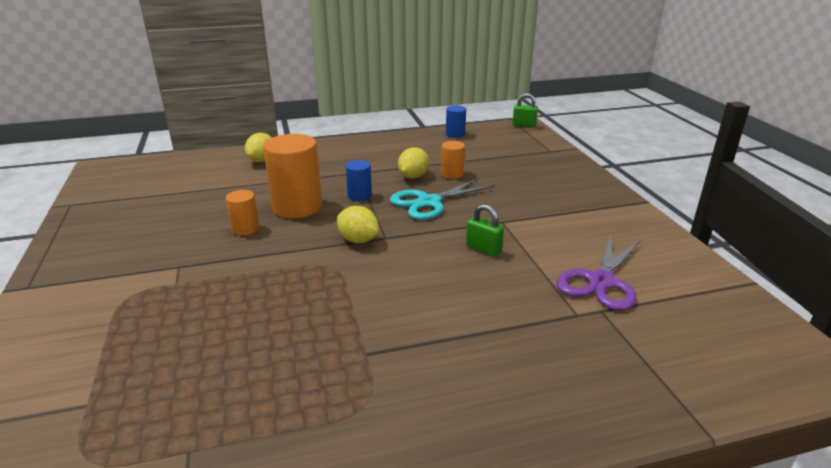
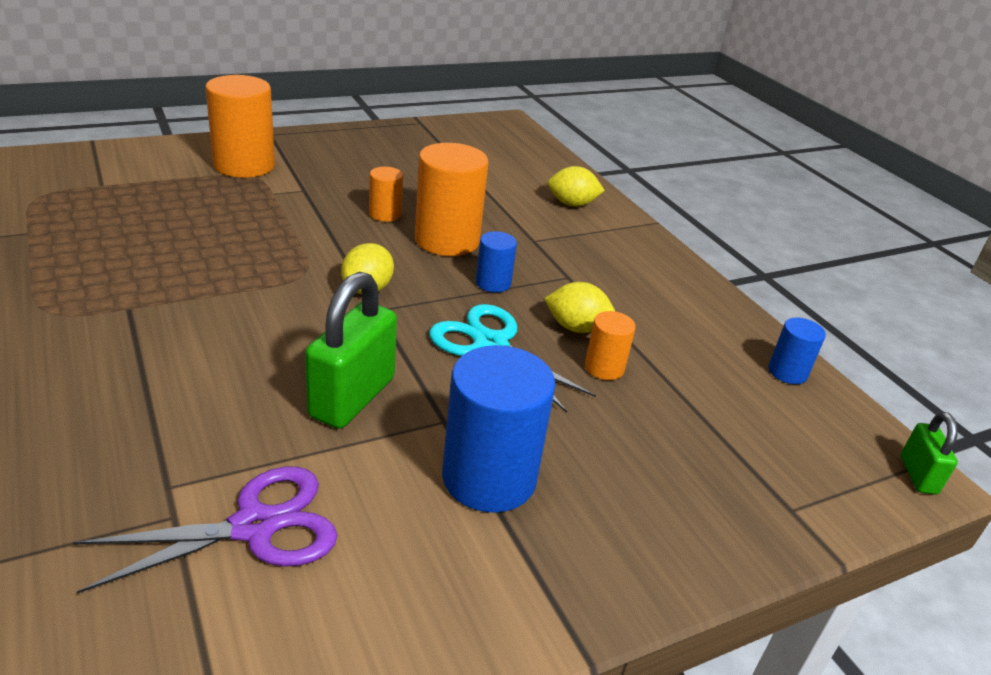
camera: 75 degrees right, 5 degrees up
green padlock [466,204,504,256] -> green padlock [305,272,397,429], size x1.84
purple scissors [557,235,641,311] -> purple scissors turned 135 degrees clockwise [73,467,338,594]
none -> orange cylinder [205,75,275,178]
none -> blue cylinder [442,345,556,513]

